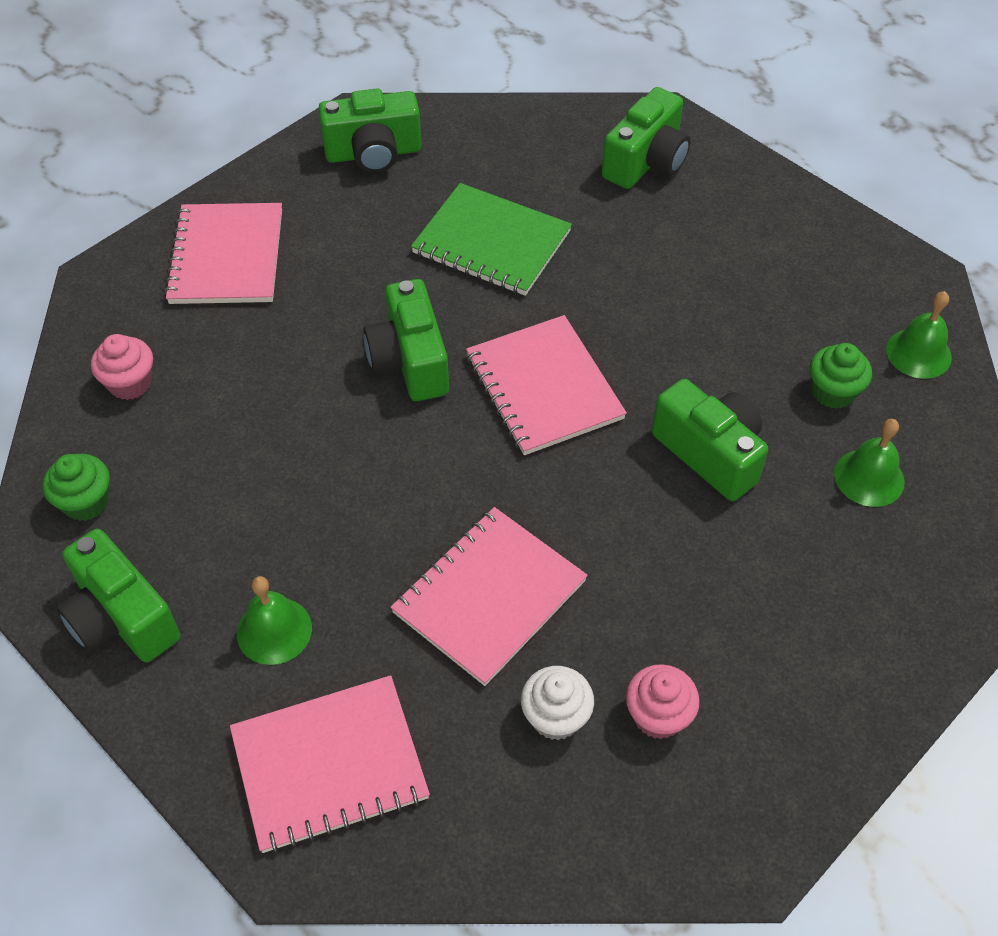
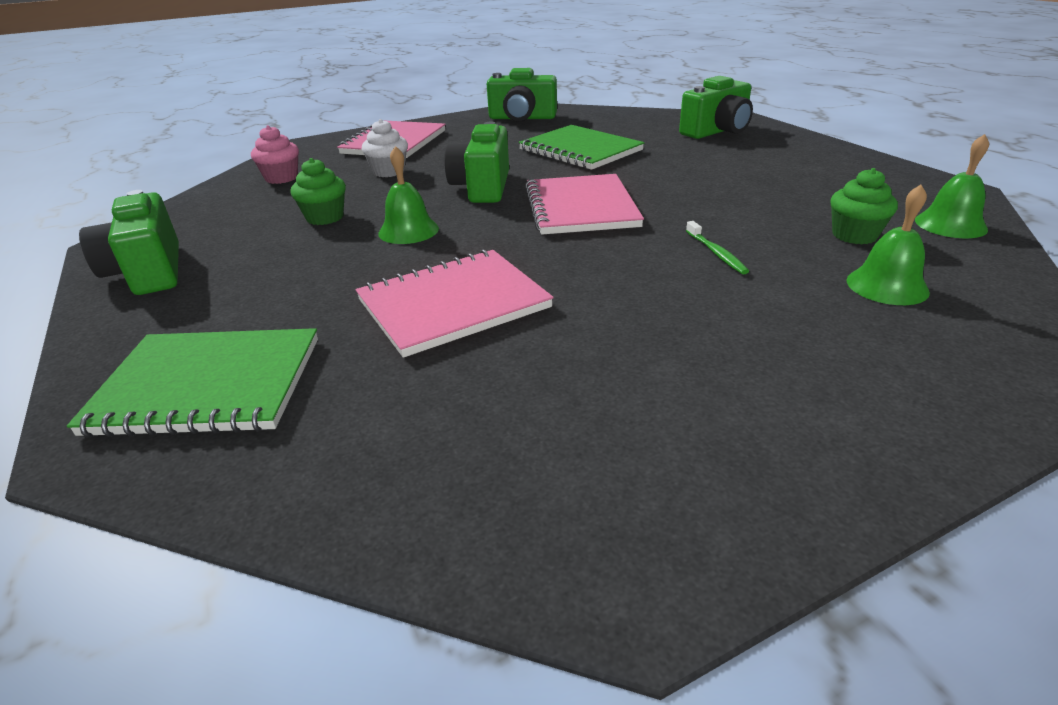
camera: 20 degrees right, 20 degrees down
green cupcake [43,454,110,521] -> green cupcake moved to [291,158,346,225]
pink notebook [230,675,430,853] -> green notebook [67,328,318,438]
green bell [237,576,312,665] -> green bell moved to [378,146,439,244]
white cupcake [521,666,594,740] -> white cupcake moved to [362,119,408,177]
pink cupcake [626,664,700,739] -> none
green camera [652,379,768,501] -> green toothbrush [686,221,749,275]

